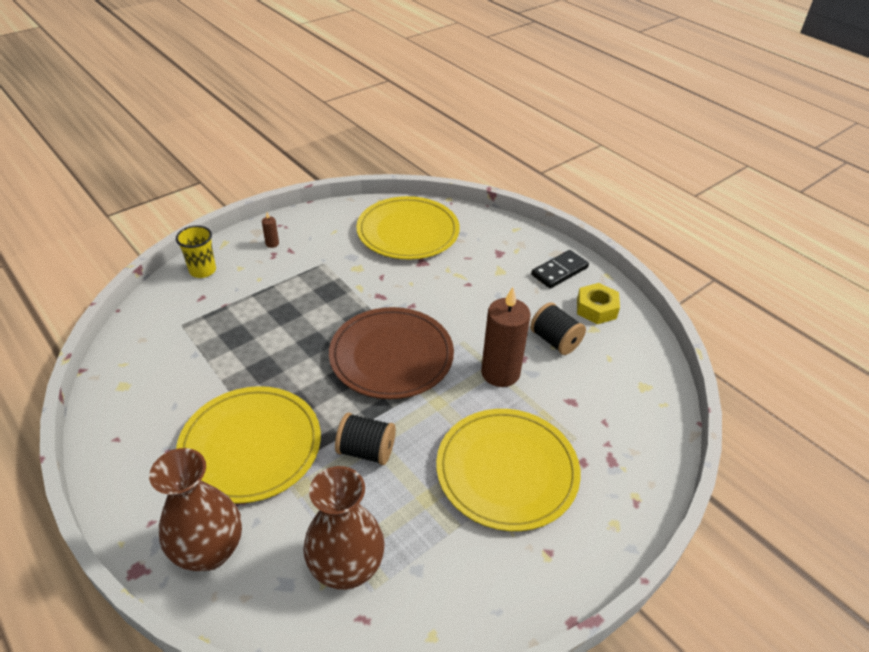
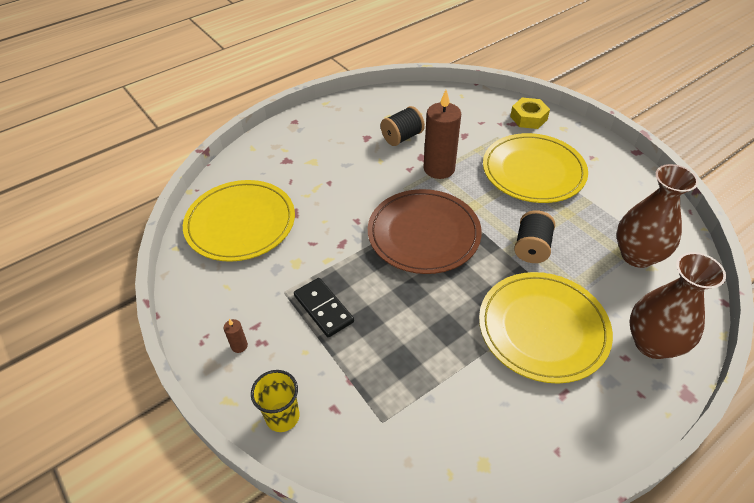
camera: 85 degrees left, 5 degrees up
black domino [531,250,589,288] -> black domino moved to [294,278,354,338]
yellow nut [577,283,620,324] -> yellow nut moved to [510,98,550,129]

